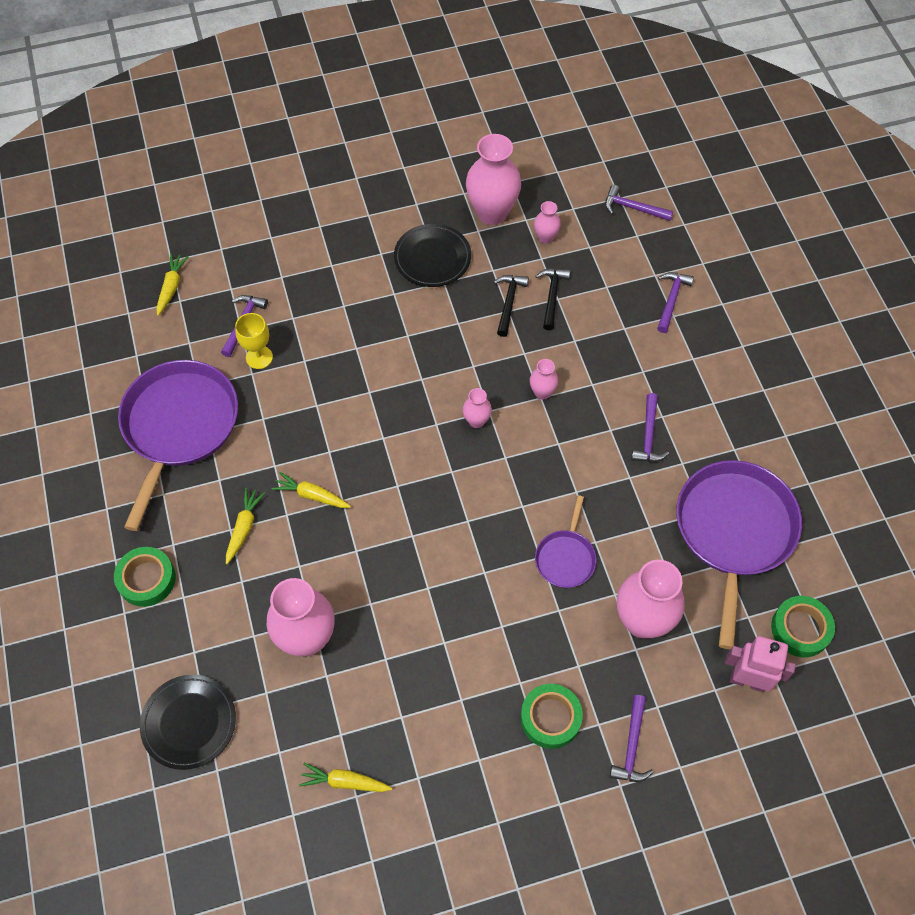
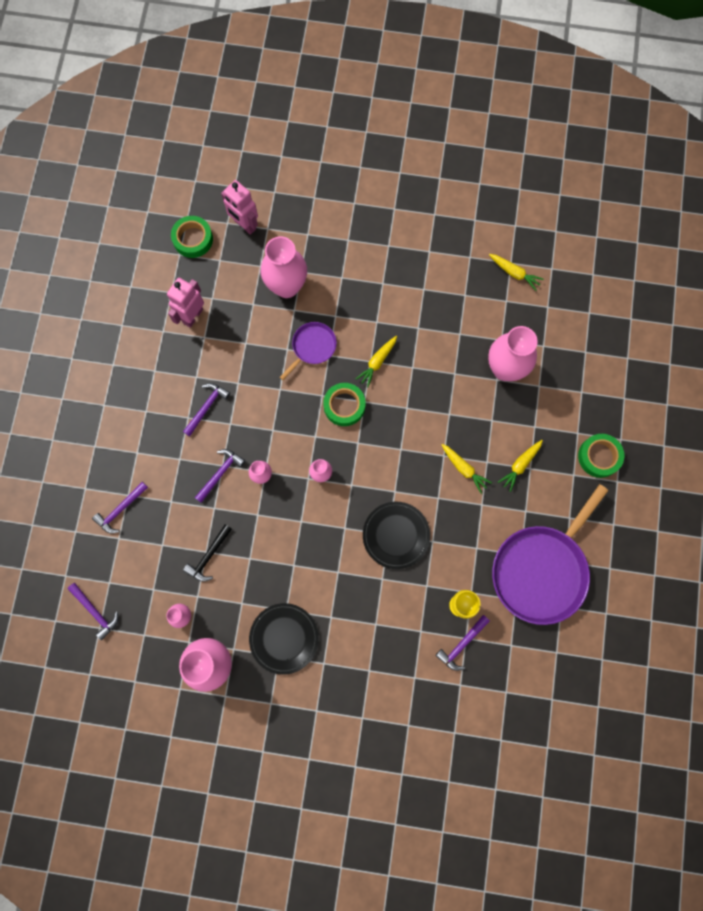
camera: 155 degrees left, 15 degrees up
black plate [140,675,236,770] -> black plate moved to [363,502,430,569]
yellow carrot [156,254,189,316] -> yellow carrot moved to [356,336,397,387]
black hammer [494,275,529,337] -> none
green tape [521,684,583,749] -> green tape moved to [323,383,366,426]
purple hammer [610,695,654,782] -> purple hammer moved to [195,449,245,503]
purple pan [676,460,802,649] -> pink robot [167,278,204,328]

